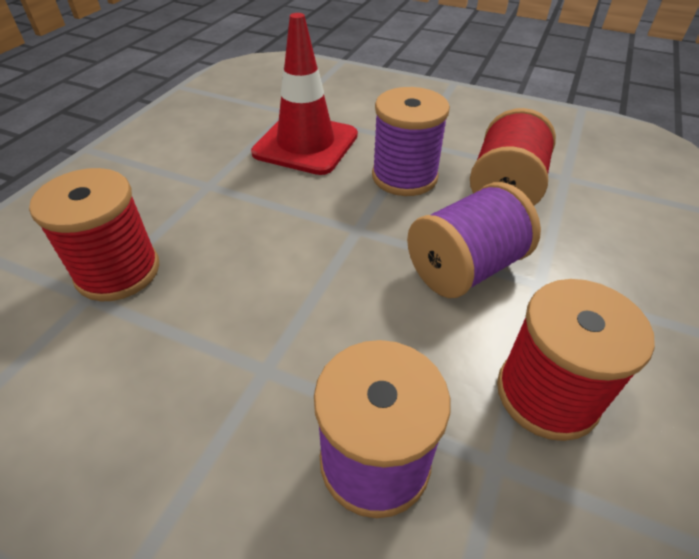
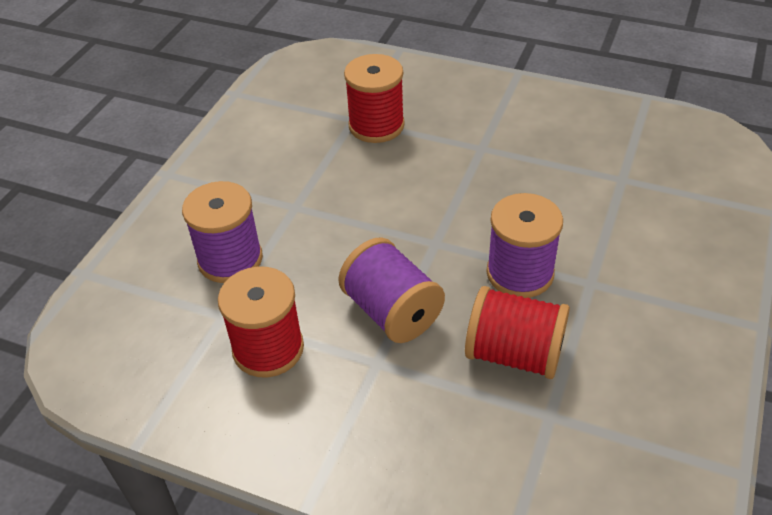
camera: 90 degrees right, 0 degrees up
red traffic cone [251,13,358,175] -> none

